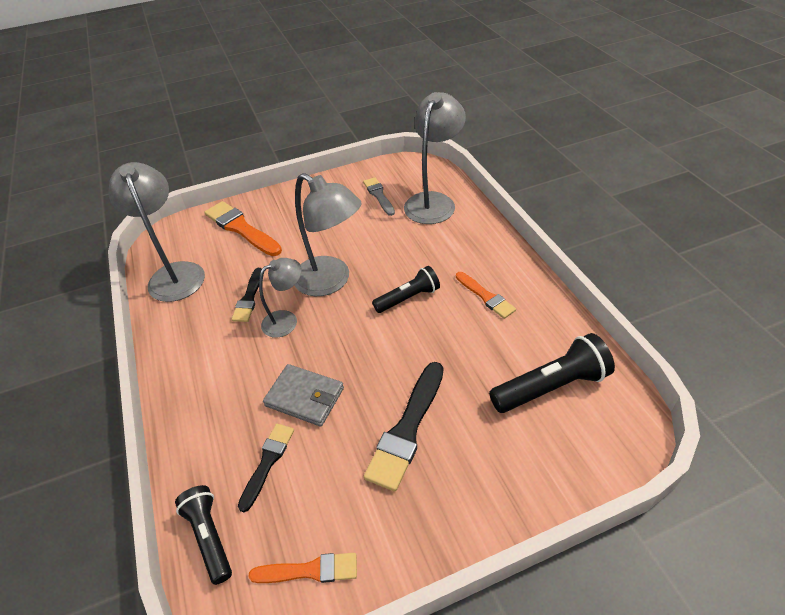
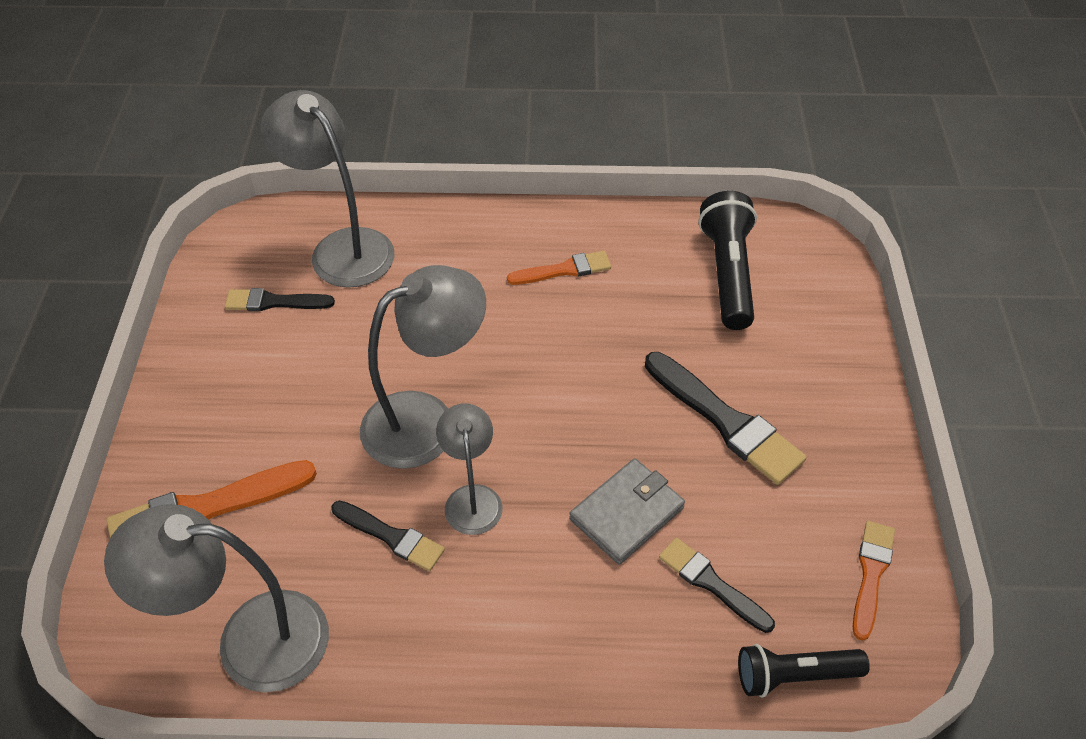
camera: 70 degrees left, 5 degrees up
grey brush [363,178,395,216] -> black brush [225,288,335,311]
black flashlight [372,266,440,313] -> none

